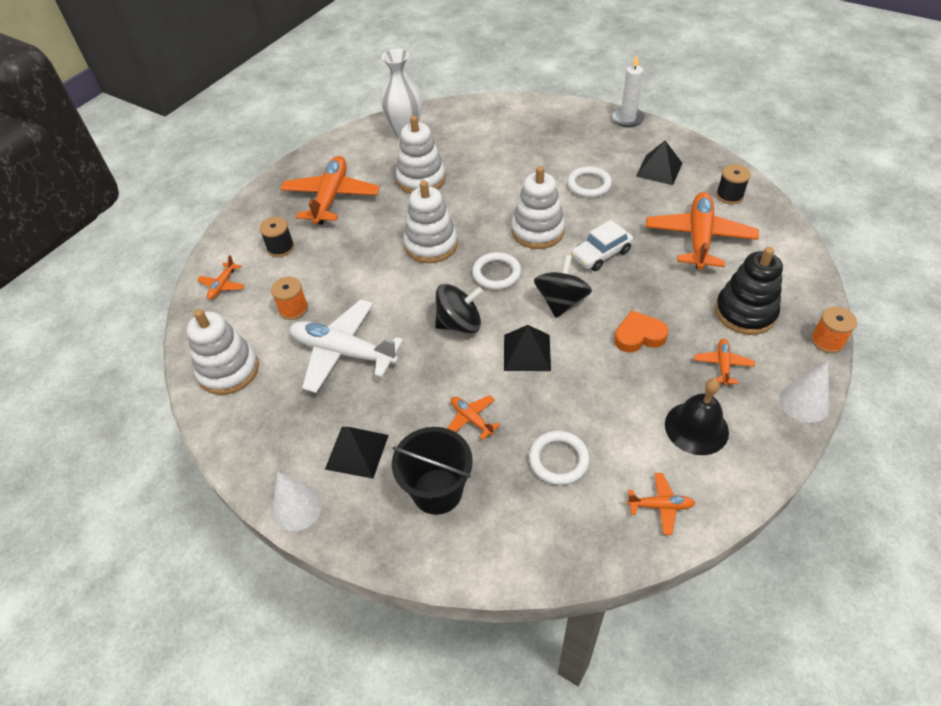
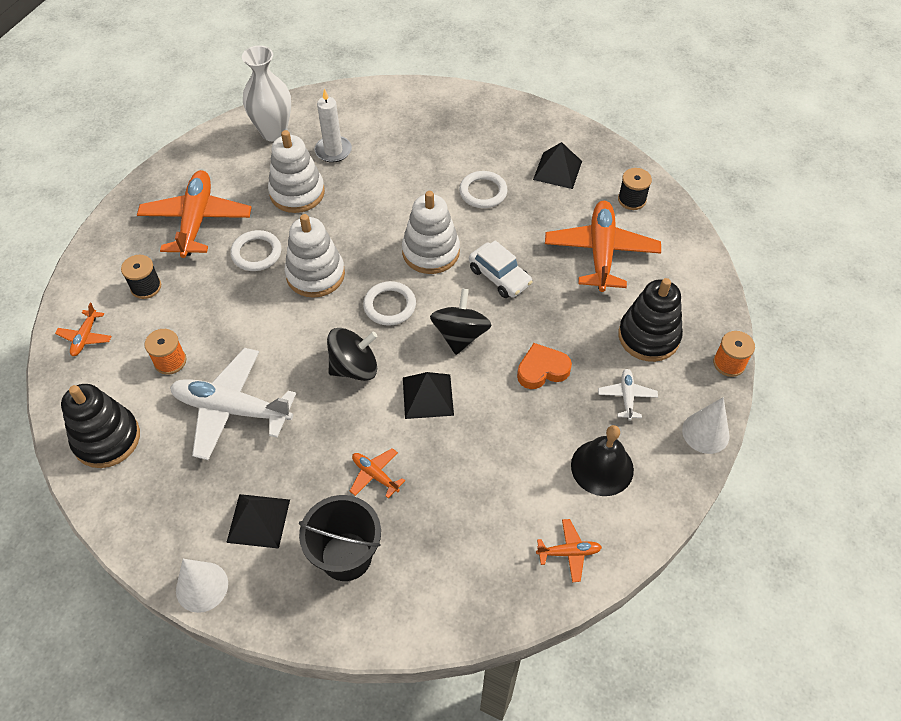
camera: 10 degrees left, 5 degrees up
white stacking toy [187,309,259,395] -> black stacking toy [61,384,140,468]
white ring [529,431,590,485] -> white ring moved to [230,230,281,271]
white car [571,220,633,271] -> white car turned 90 degrees counterclockwise [469,240,533,298]
white candle [612,56,645,127] -> white candle moved to [314,89,352,163]
orange plane [694,339,755,386] -> white plane [598,369,658,421]

